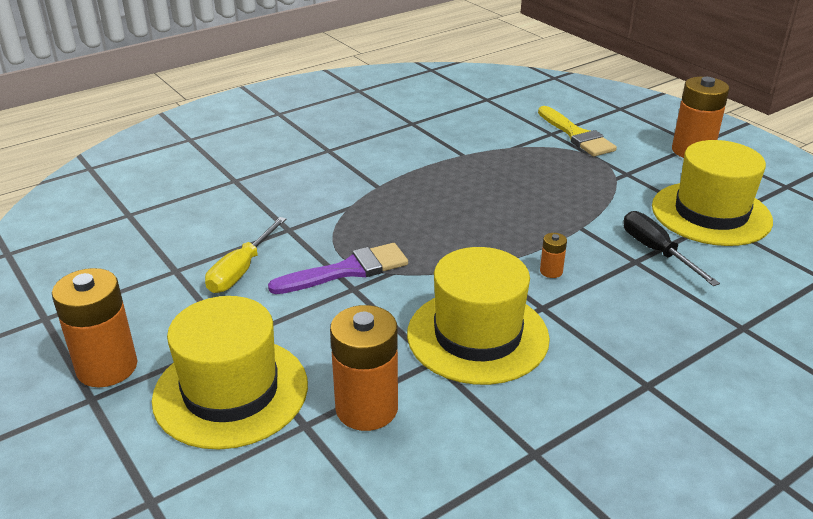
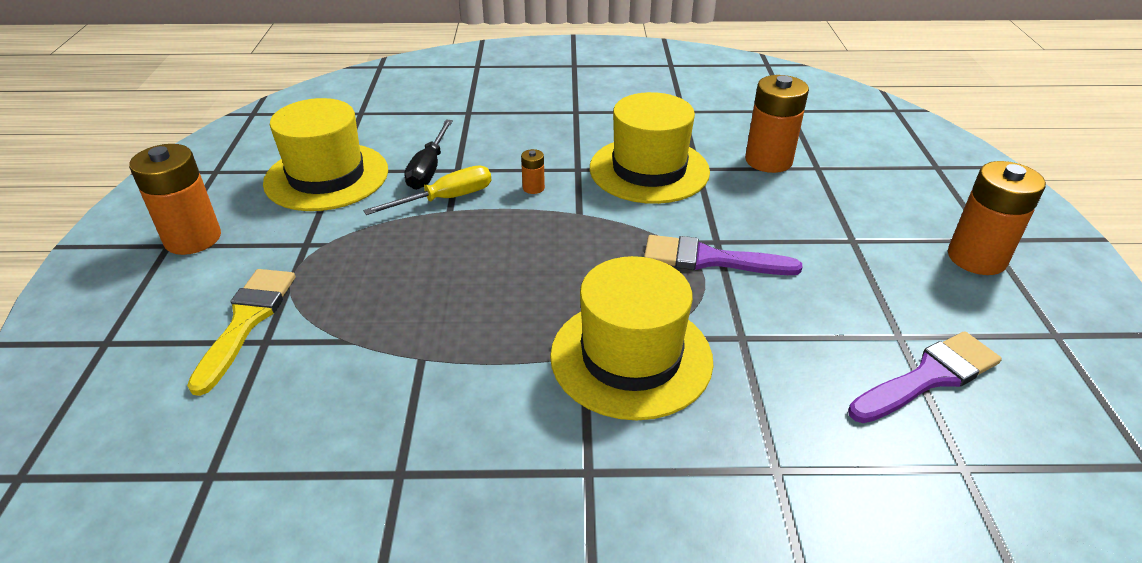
camera: 145 degrees left, 5 degrees up
yellow hat [152,296,308,449] -> yellow hat moved to [550,256,713,420]
yellow screwdriver [205,217,286,293] -> yellow screwdriver moved to [363,165,491,215]
none -> purple brush [848,331,1002,423]

